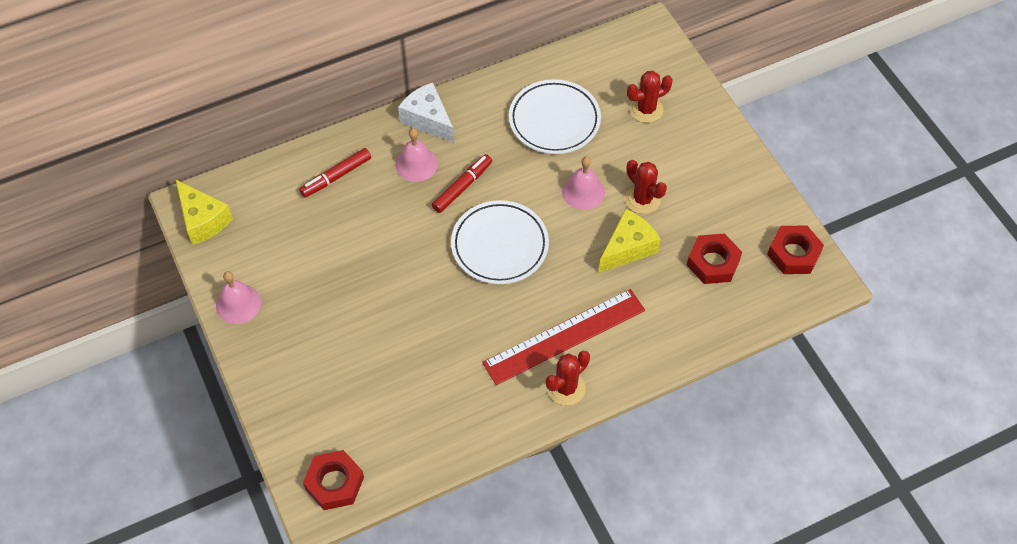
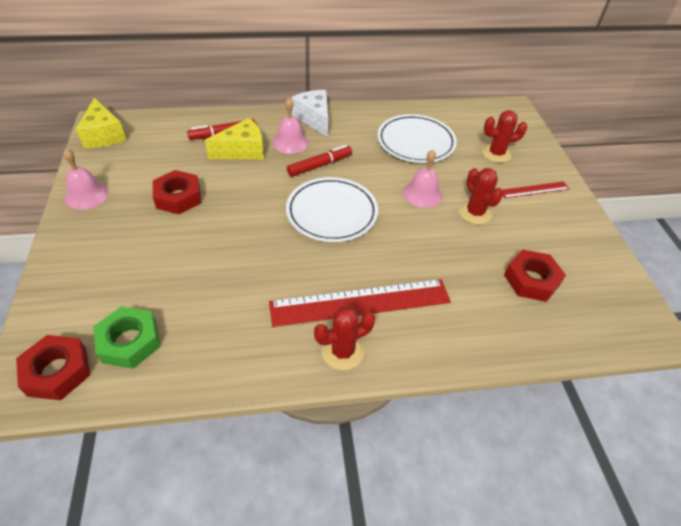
camera: 15 degrees right, 10 degrees down
yellow cheese [599,209,661,272] -> yellow cheese moved to [205,118,264,159]
red nut [767,225,824,274] -> red nut moved to [153,170,201,214]
none -> green nut [93,306,160,369]
none -> red ruler [502,181,569,198]

